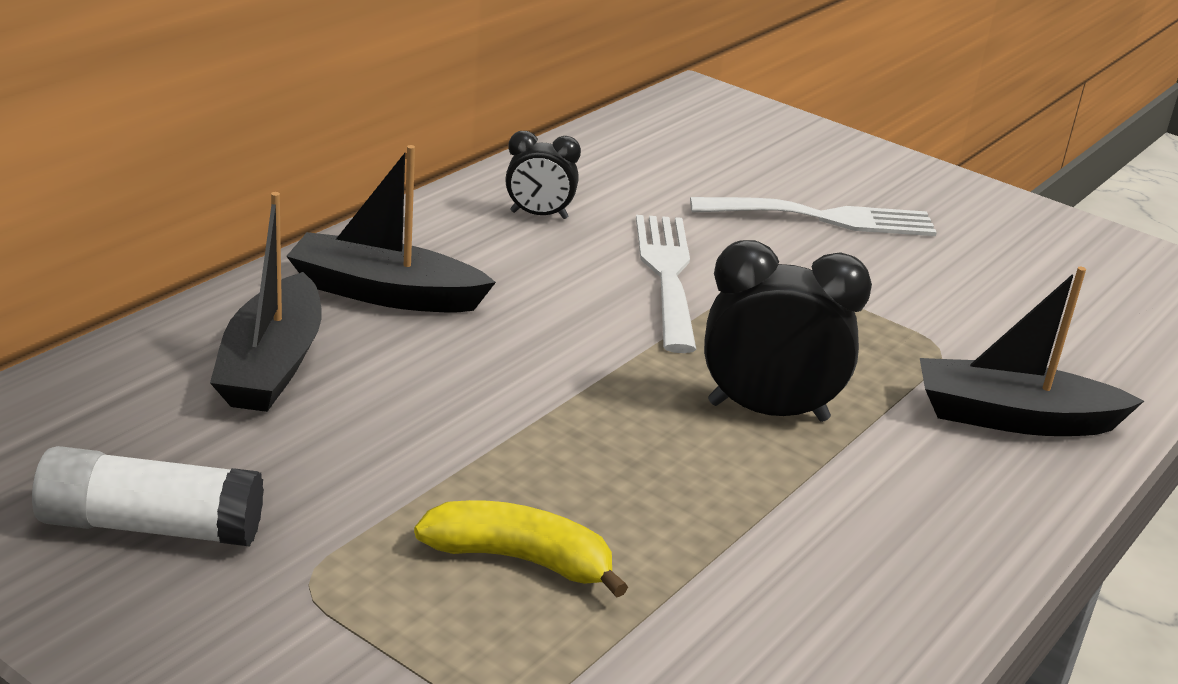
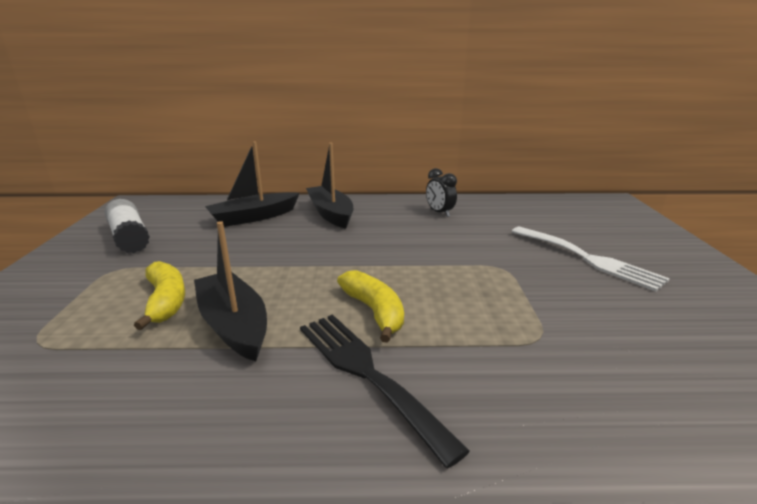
camera: 55 degrees right, 5 degrees down
white fork [636,215,696,353] -> none
black clock [704,240,872,422] -> yellow banana [337,270,404,343]
black boat [920,267,1144,436] -> black boat moved to [194,221,267,361]
none -> black fork [300,314,470,468]

